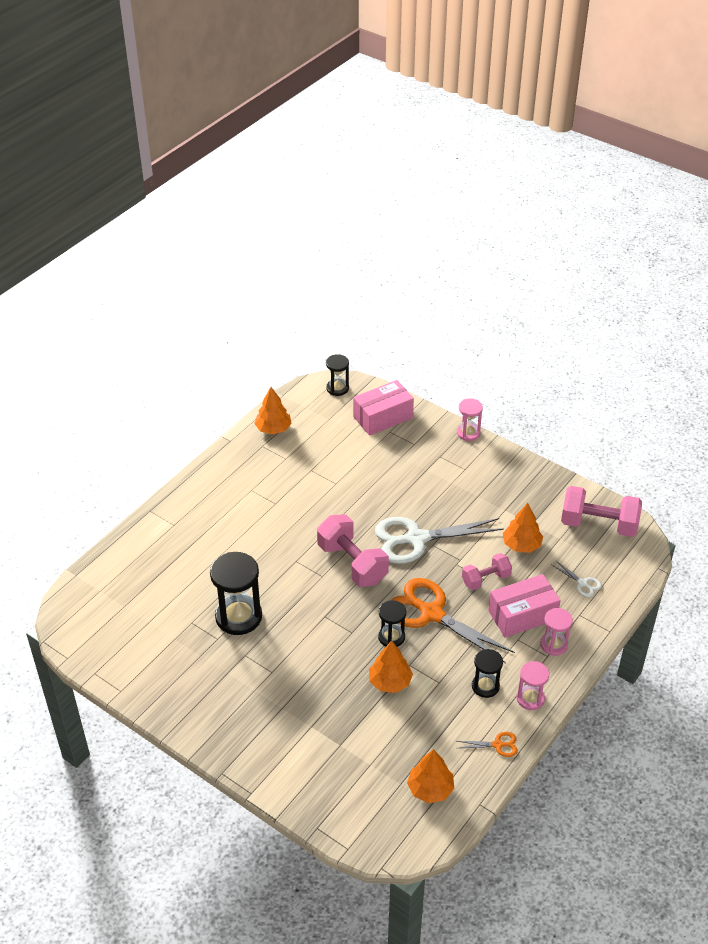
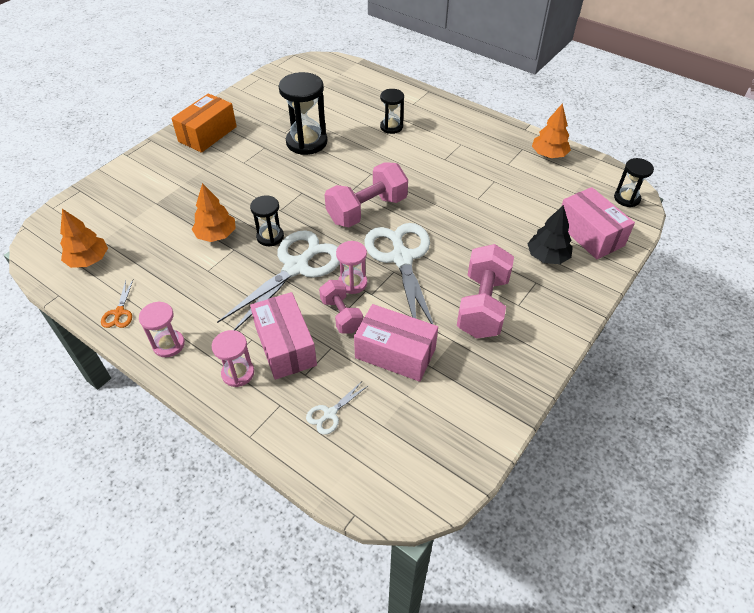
camera: 90 degrees right, 5 degrees up
orange scissors [391,578,515,663] -> white scissors [217,230,340,330]
pink hourglass [457,398,483,441] -> pink hourglass moved to [336,241,367,294]
black hourglass [472,649,503,698] -> black hourglass moved to [380,89,404,134]
orange tree [503,503,543,553] -> pink box [354,304,438,382]
pink dumbbell [561,486,642,537] -> pink dumbbell moved to [457,244,514,338]
none -> orange box [171,93,237,153]
none -> black tree [528,205,573,264]

